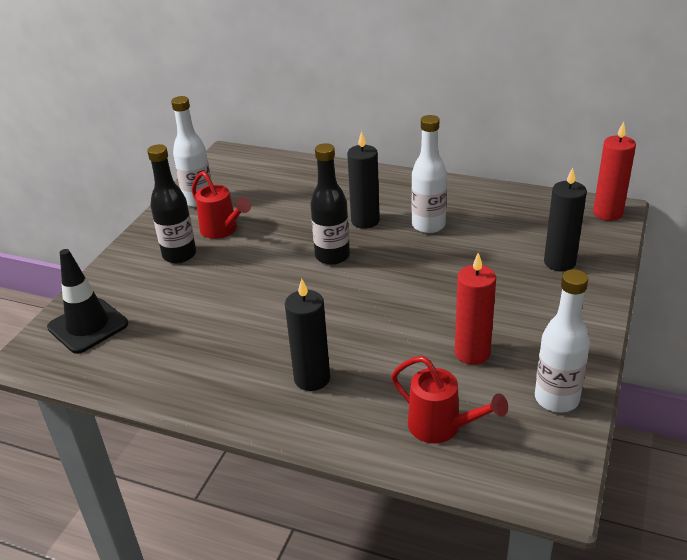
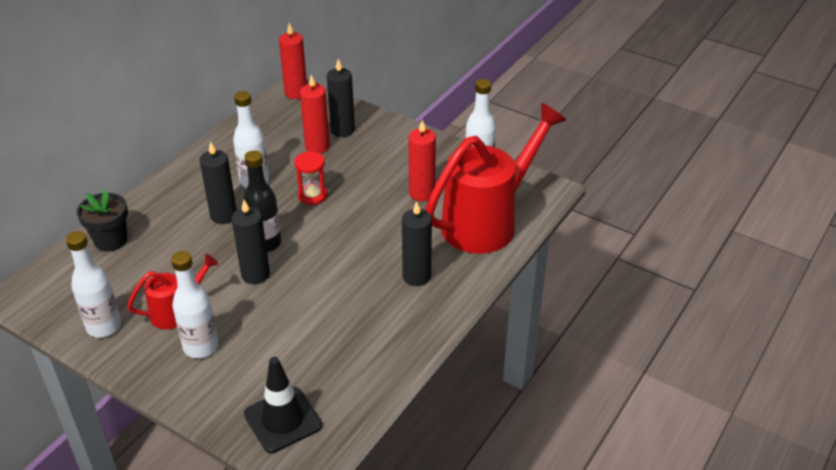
camera: 80 degrees left, 5 degrees up
black bottle [147,144,196,264] -> white bottle [171,251,219,358]
red watering can [391,356,508,443] -> red watering can [425,103,566,254], size x2.07
none -> black flower pot [77,189,128,252]
none -> black candle [232,200,270,284]
none -> red hourglass [294,151,327,205]
none -> red candle [300,75,330,154]

